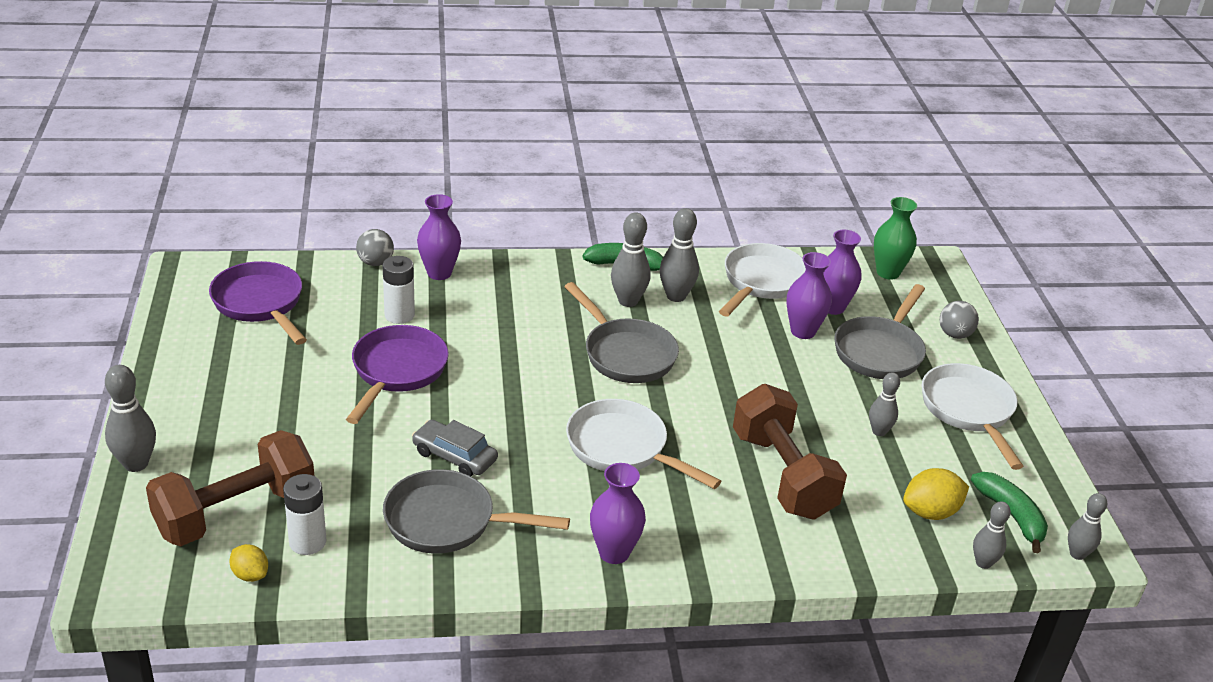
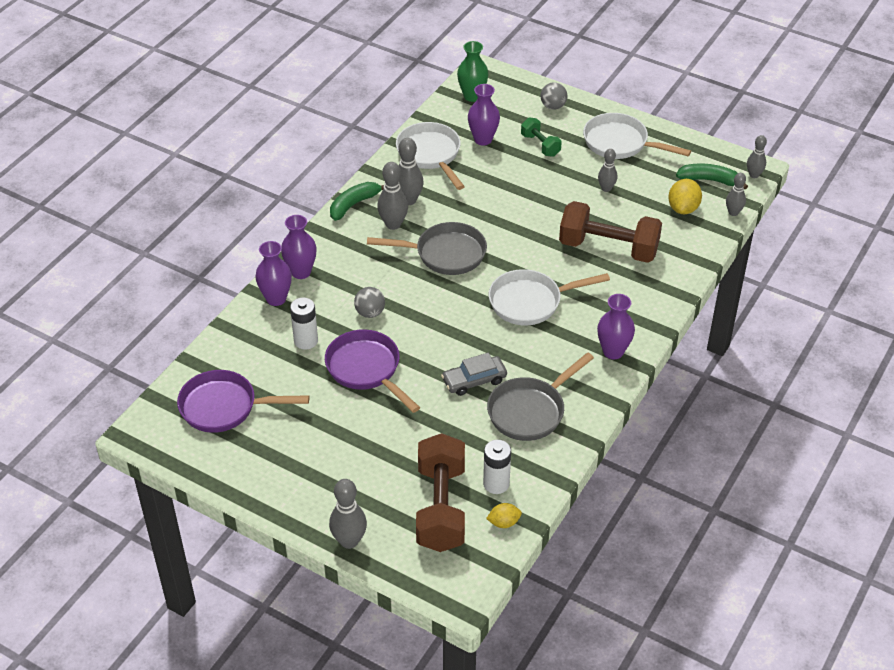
camera: 50 degrees left, 10 degrees up
grey ball [356,229,394,266] -> grey ball moved to [354,287,385,318]
purple vase [786,252,832,339] -> purple vase moved to [281,215,317,279]
grey pan [834,284,926,379] -> green dumbbell [521,117,562,157]

